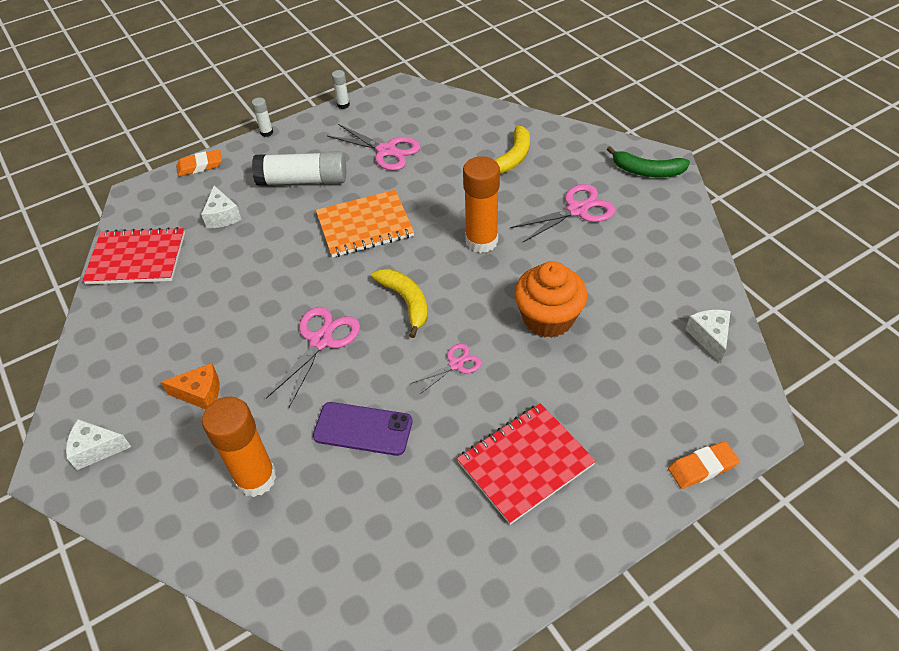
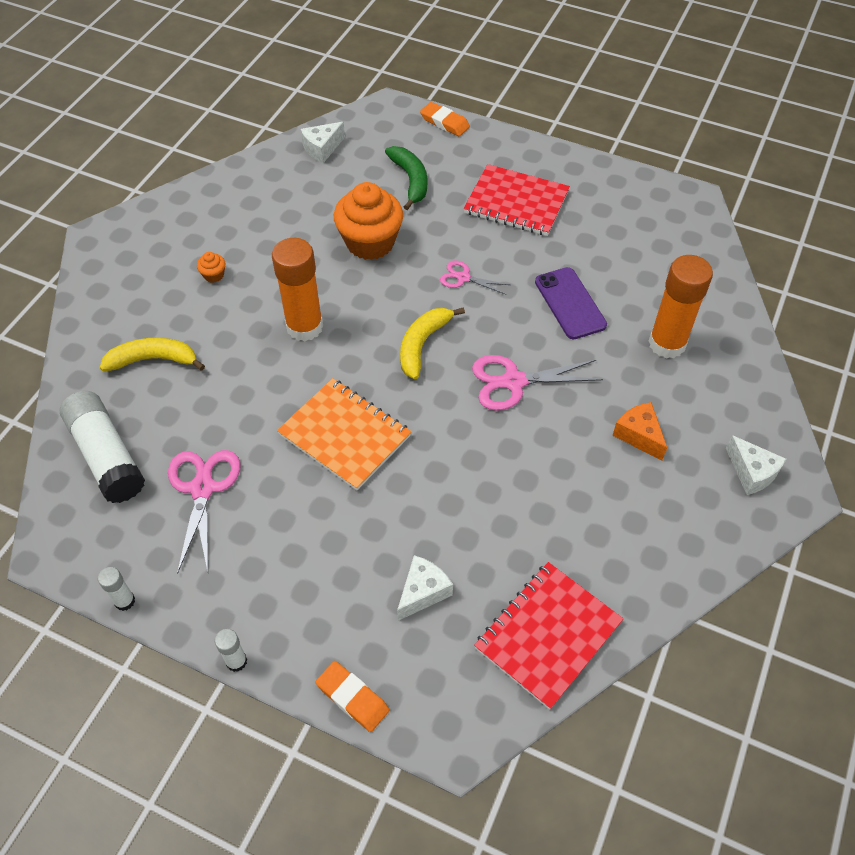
camera: 125 degrees left, 5 degrees up
red notebook [82,227,185,285] -> red notebook turned 75 degrees clockwise [474,562,623,710]
white glue stick [252,151,346,186] -> white glue stick moved to [60,391,145,503]
pink scissors [510,184,616,243] -> orange cupcake [197,252,225,283]
green banana [607,146,690,177] -> green banana moved to [385,146,427,210]

